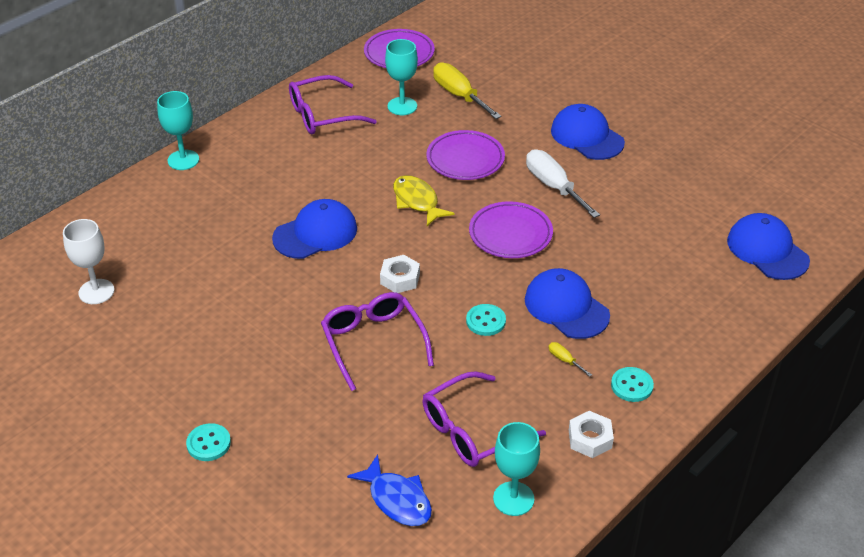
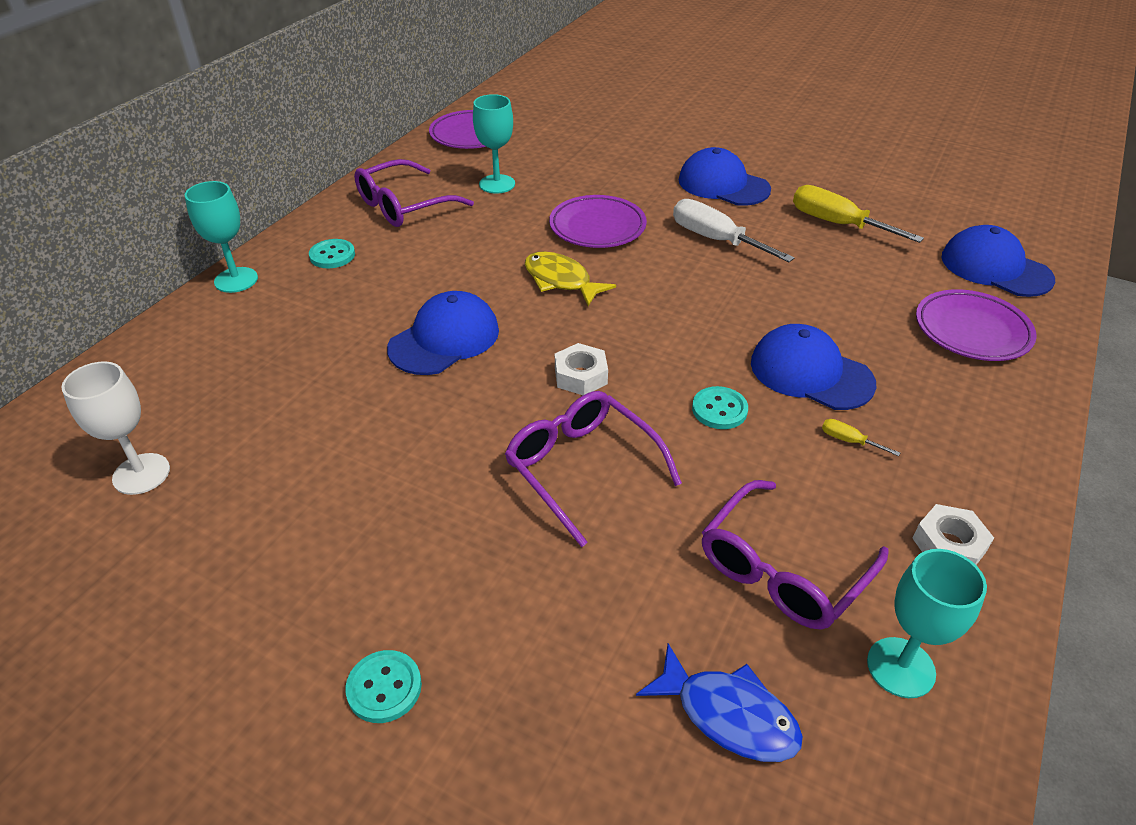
camera: 15 degrees left, 0 degrees up
yellow screwdriver [433,62,501,119] -> yellow screwdriver moved to [793,185,924,243]
purple plate [469,201,553,258] -> purple plate moved to [916,289,1037,361]
turquoise button [611,367,654,402] -> turquoise button moved to [309,239,355,268]

